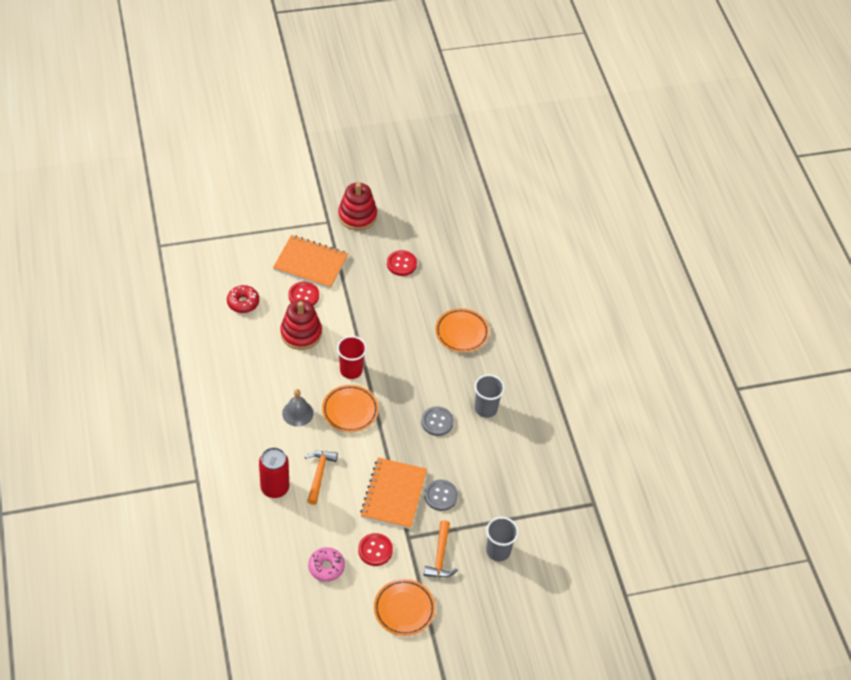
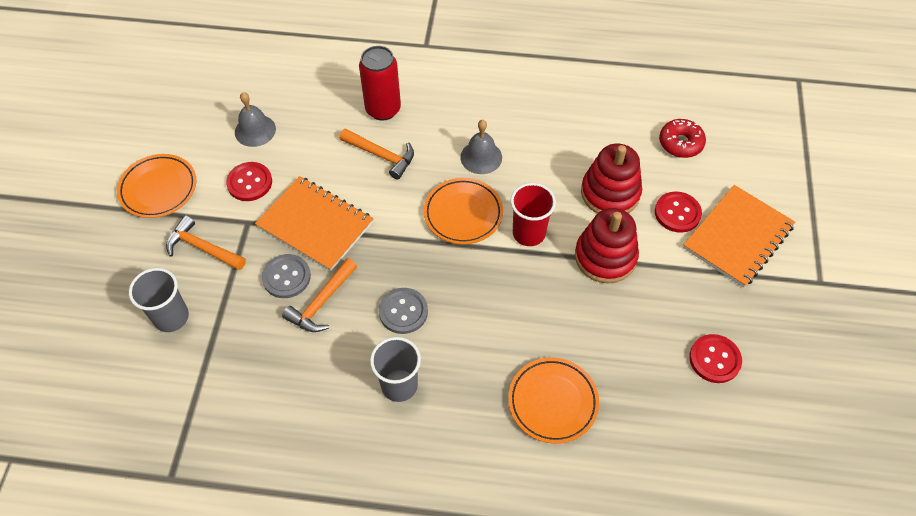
camera: 115 degrees right, 5 degrees up
pink donut [308,547,345,582] -> grey bell [235,92,276,147]
red stacking toy [338,183,377,231] -> red stacking toy moved to [575,208,639,283]
none -> orange hammer [282,258,357,332]

